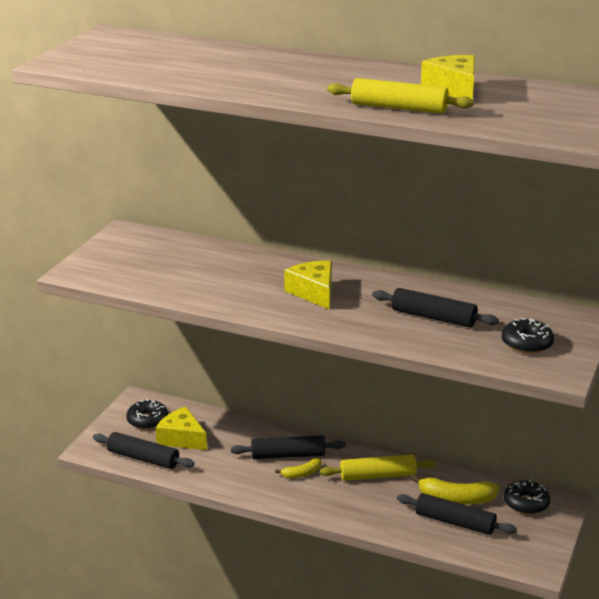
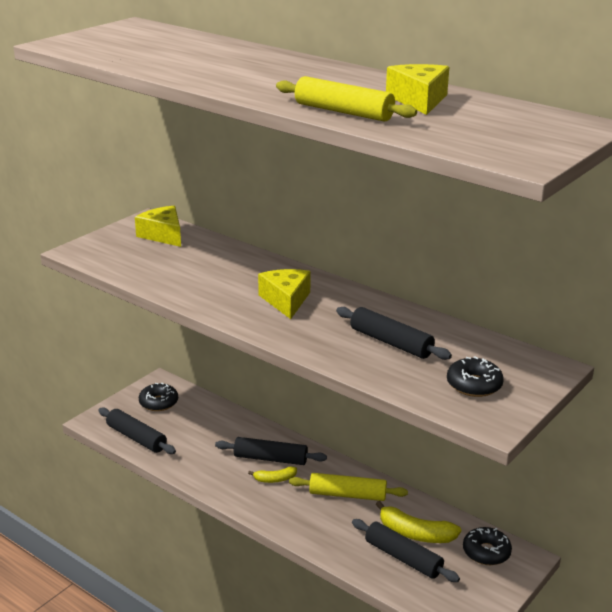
camera: 15 degrees right, 0 degrees up
yellow cheese [156,407,207,450] -> yellow cheese moved to [135,206,181,247]

